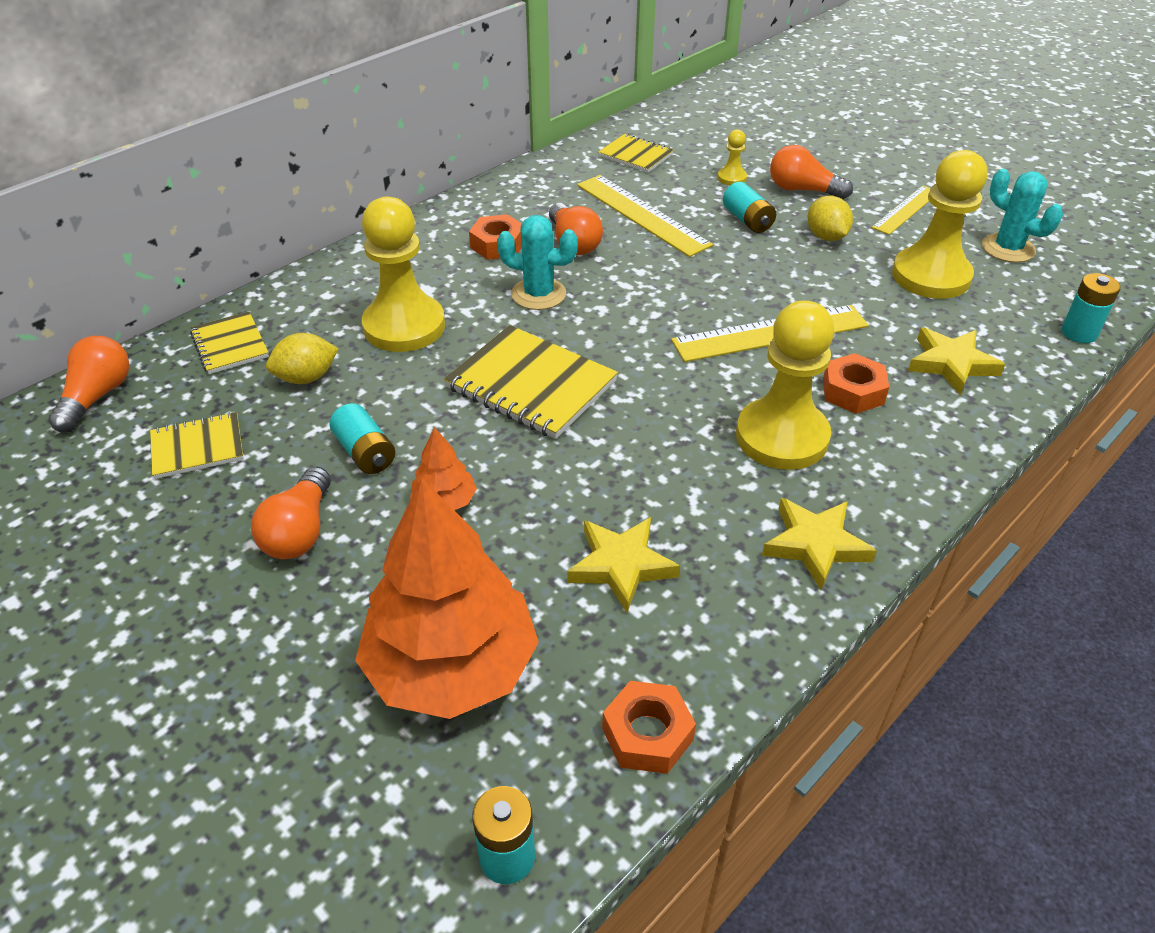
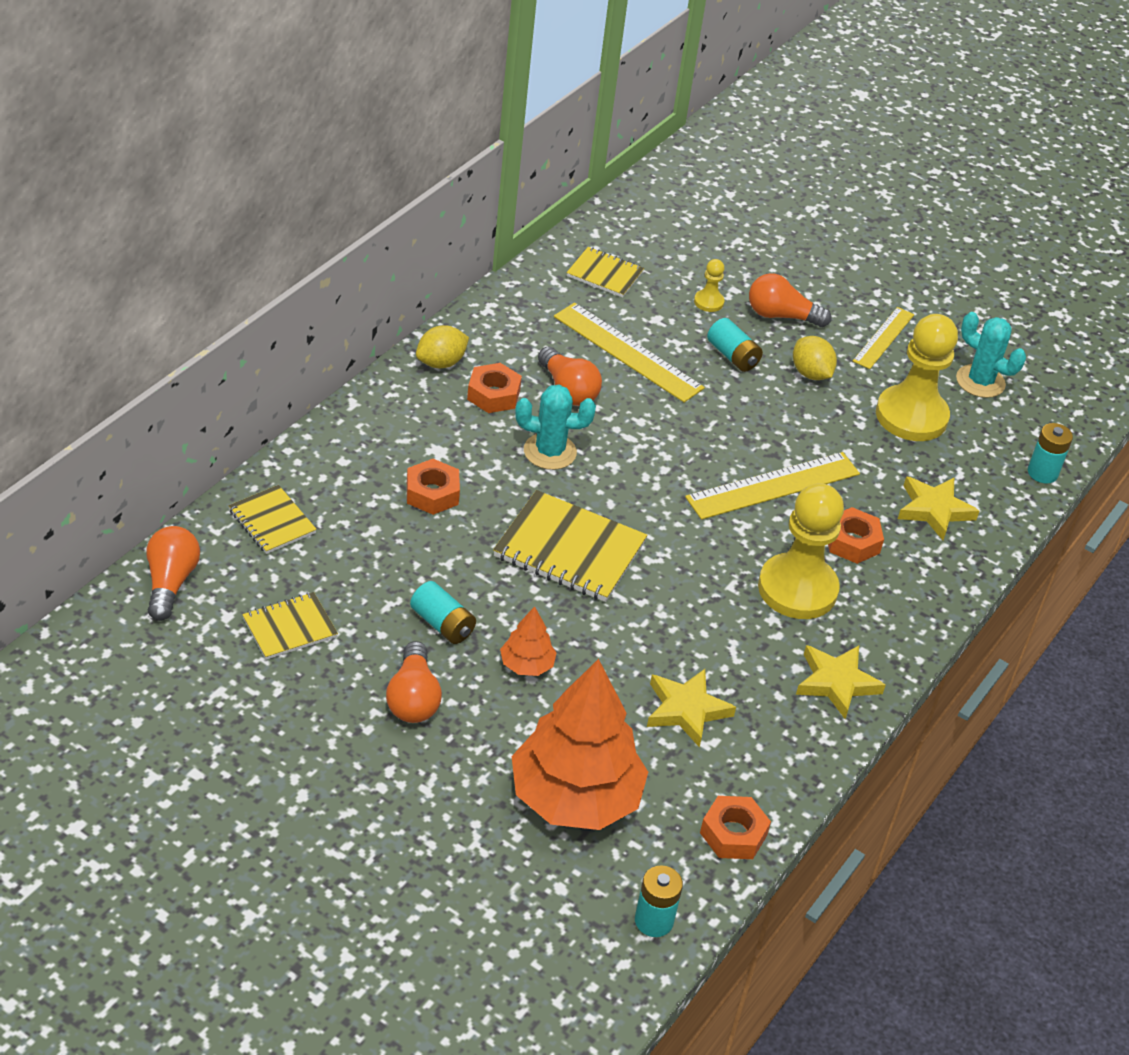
camera: 15 degrees left, 0 degrees up
yellow lemon [266,333,339,384] -> yellow lemon moved to [416,325,469,368]
yellow pawn [362,197,445,352] -> orange nut [407,459,460,515]

